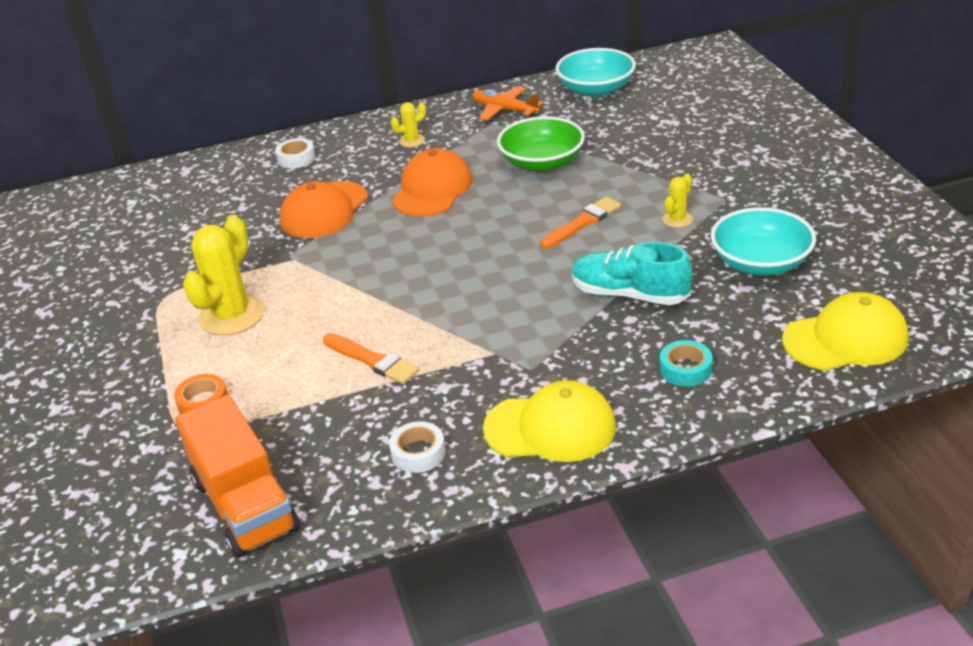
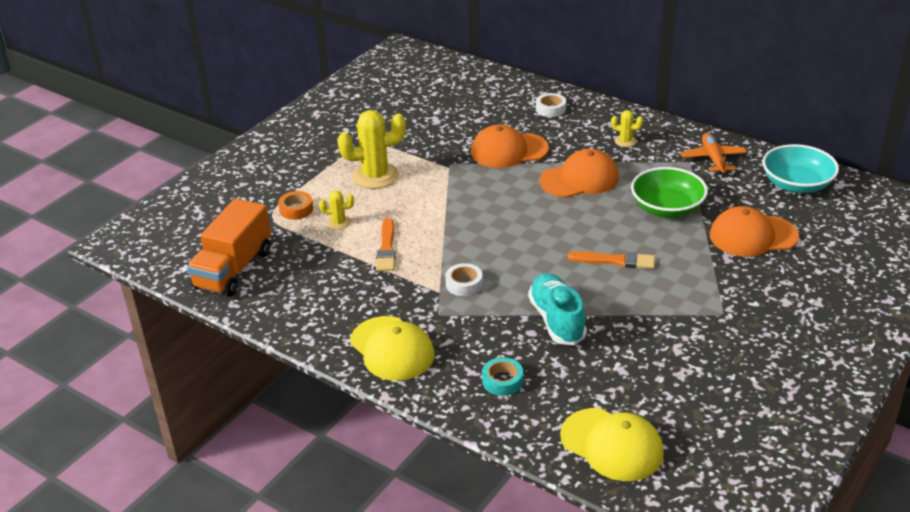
camera: 50 degrees right, 0 degrees up
white tape [389,421,446,473] -> white tape moved to [445,263,483,296]
yellow cactus [662,174,693,228] -> yellow cactus moved to [319,190,354,230]
turquoise bowl [711,207,816,276] -> none
none -> orange cap [710,206,799,256]

